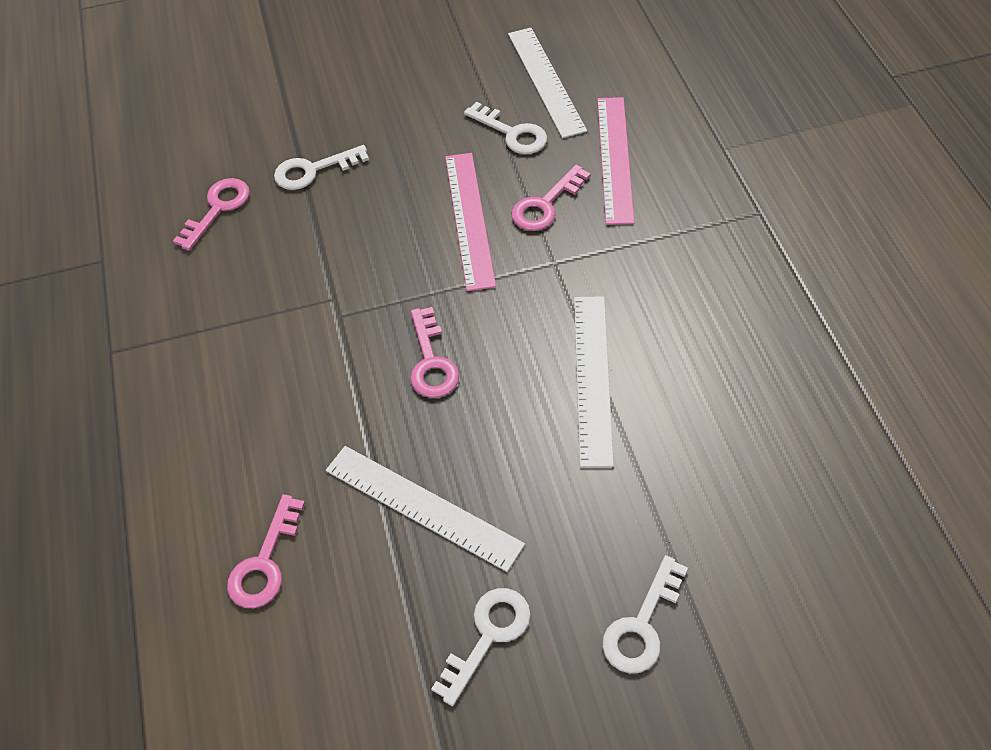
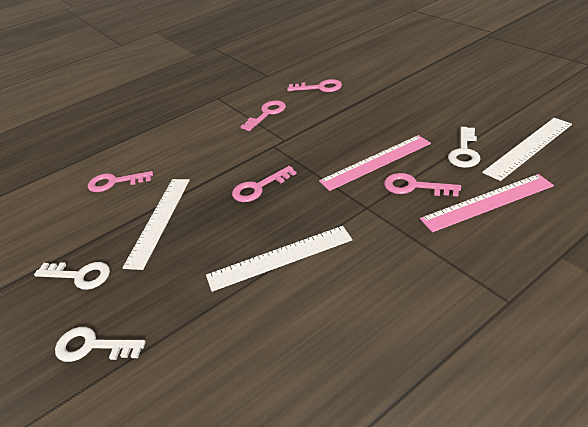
camera: 70 degrees right, 15 degrees down
white key [274,145,369,190] -> none
none -> pink key [240,100,286,131]

